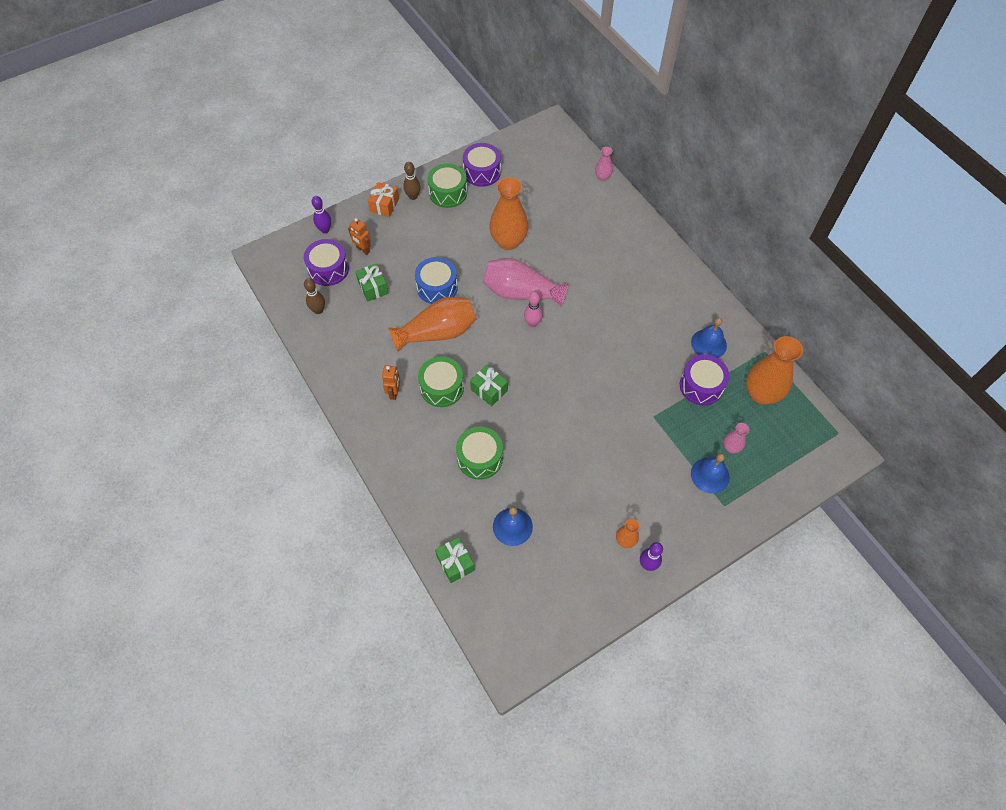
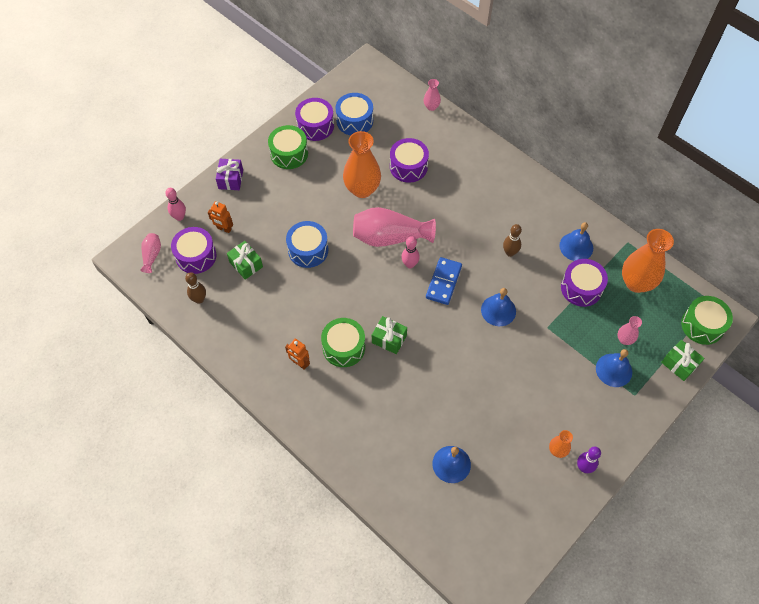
camera: 15 degrees left, 0 degrees up
purple bowling pin [312,196,331,233] -> pink bowling pin [165,188,186,221]
orange gift [368,182,399,217] -> purple gift [216,159,243,190]
orange robot [382,365,400,400] -> orange robot turned 135 degrees clockwise [285,339,310,370]
orange vase [388,297,476,351] -> none
brown bowling pin [403,162,421,200] -> brown bowling pin moved to [503,224,522,257]
green gift [435,537,475,583] -> green gift moved to [661,340,705,381]
green drum [456,426,503,480] -> green drum moved to [681,296,733,345]
none -> pink vase [140,233,161,273]
none -> blue drum [336,93,373,135]
none -> purple drum [390,138,429,183]
none -> blue domino [426,257,462,305]
none -> blue bell [481,288,516,326]

